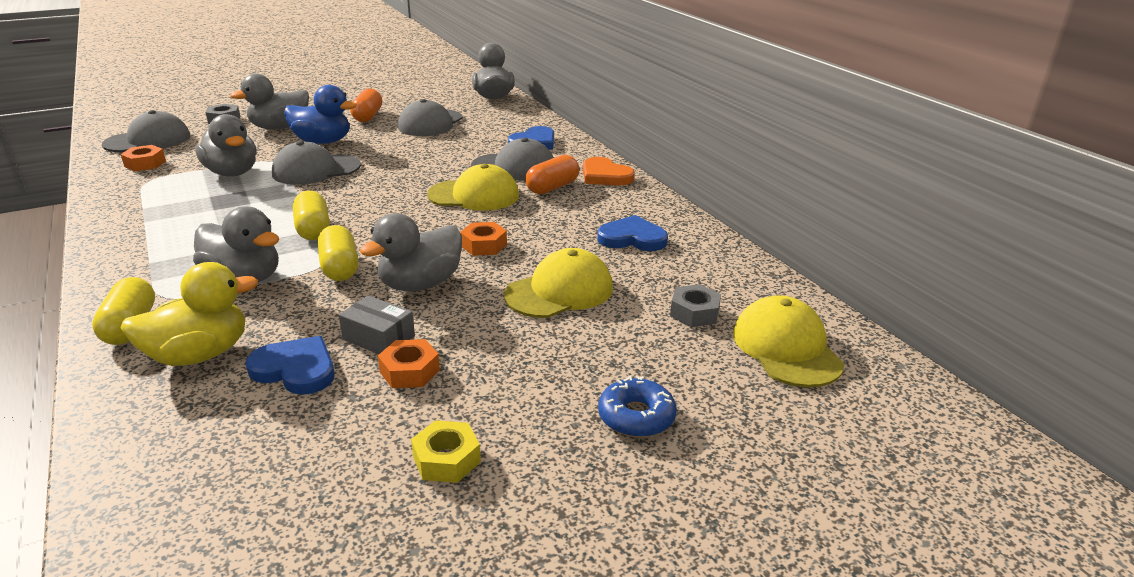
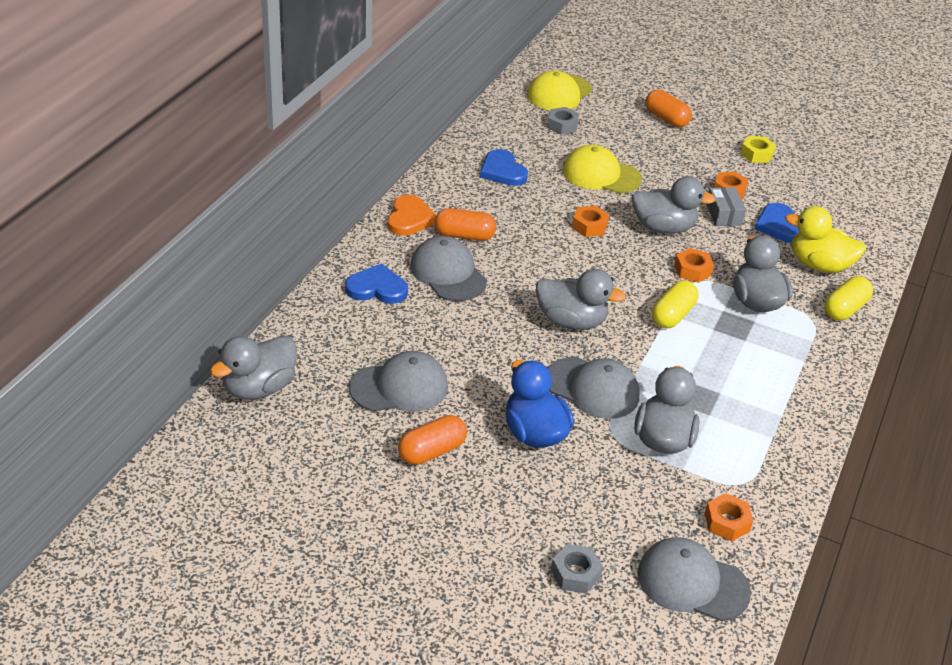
camera: 130 degrees left, 10 degrees up
grey duck [230,74,309,130] -> grey duck moved to [536,269,626,330]
yellow capsule [317,225,358,281] -> orange nut [674,248,714,283]
yellow cap [427,164,519,211] -> none
blue donut [598,376,677,437] -> orange capsule [645,90,692,127]

